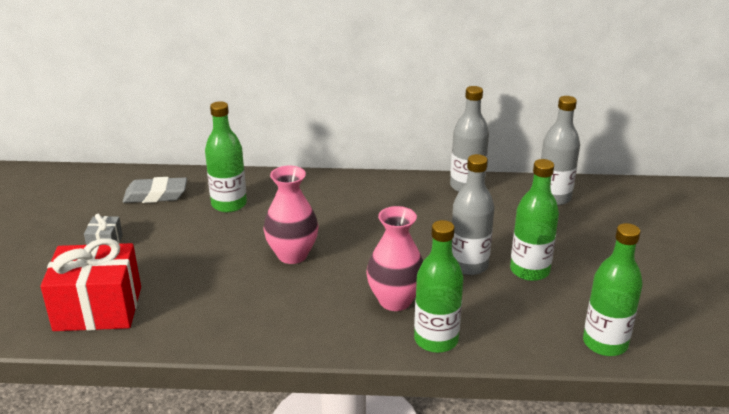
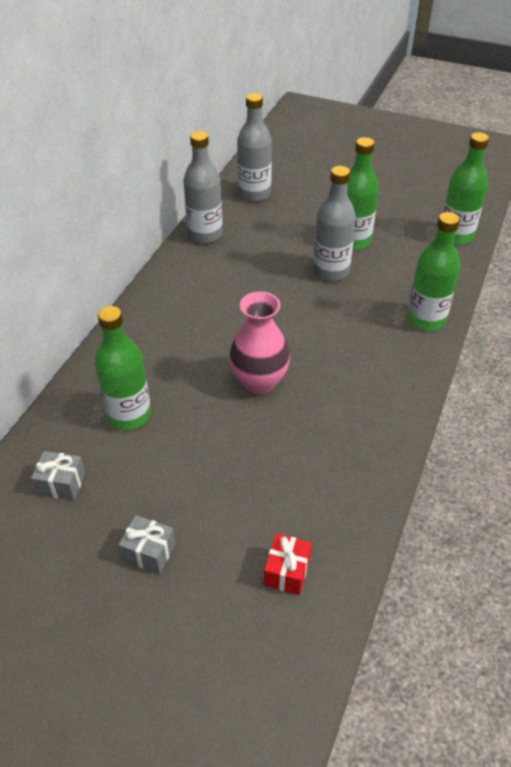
camera: 70 degrees left, 15 degrees up
red gift [40,238,141,331] -> red gift [264,533,312,595], size x0.46
grey eraser [123,177,187,203] -> grey gift [31,451,85,501]
pink vase [367,206,423,311] -> none

